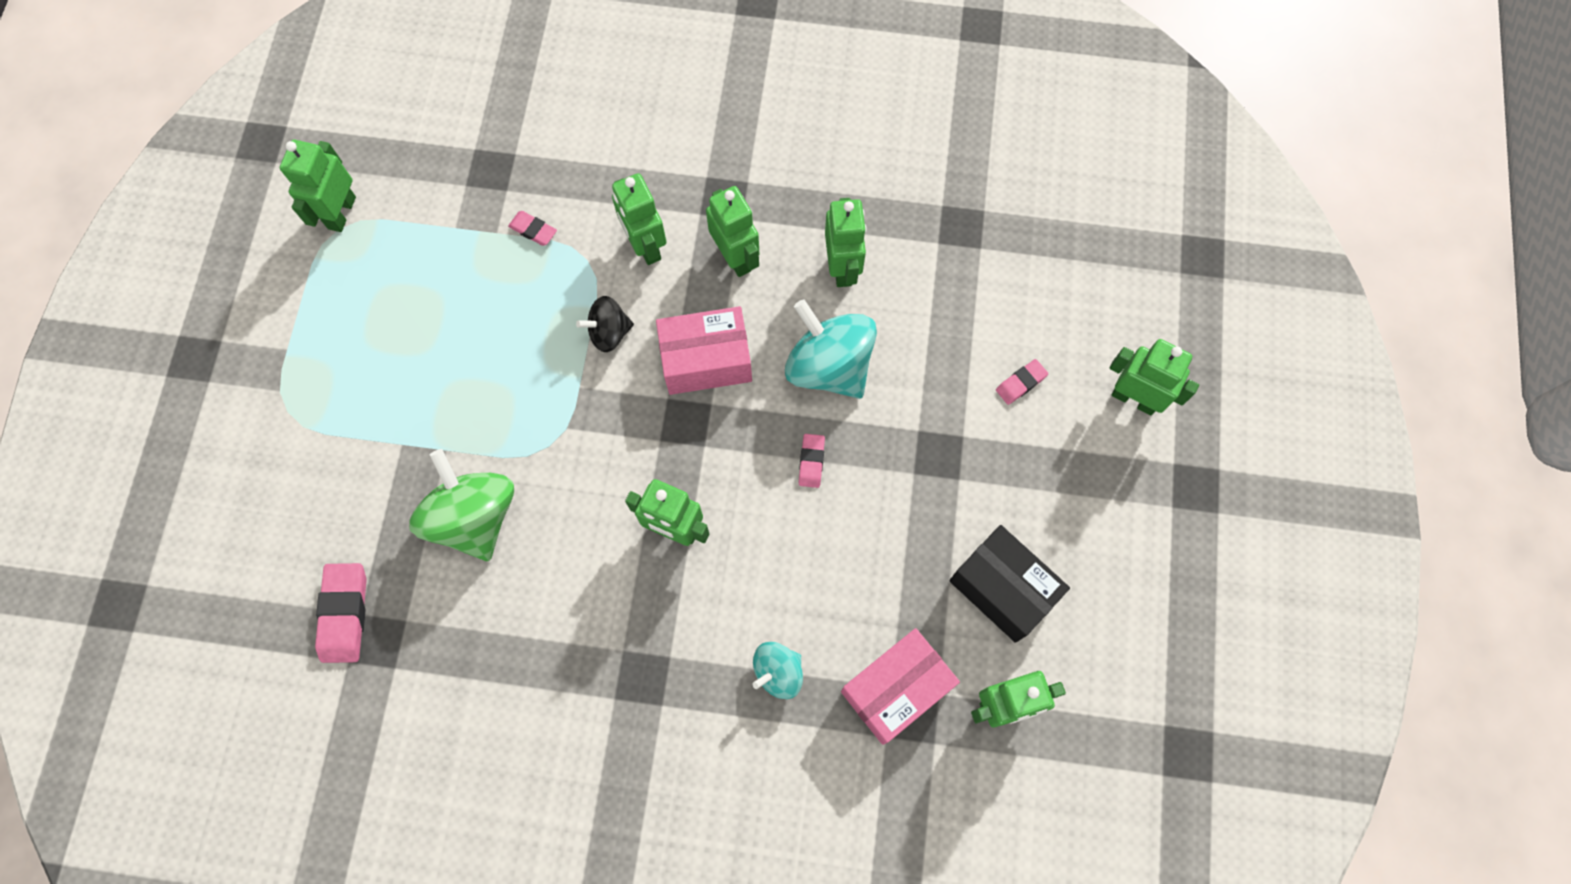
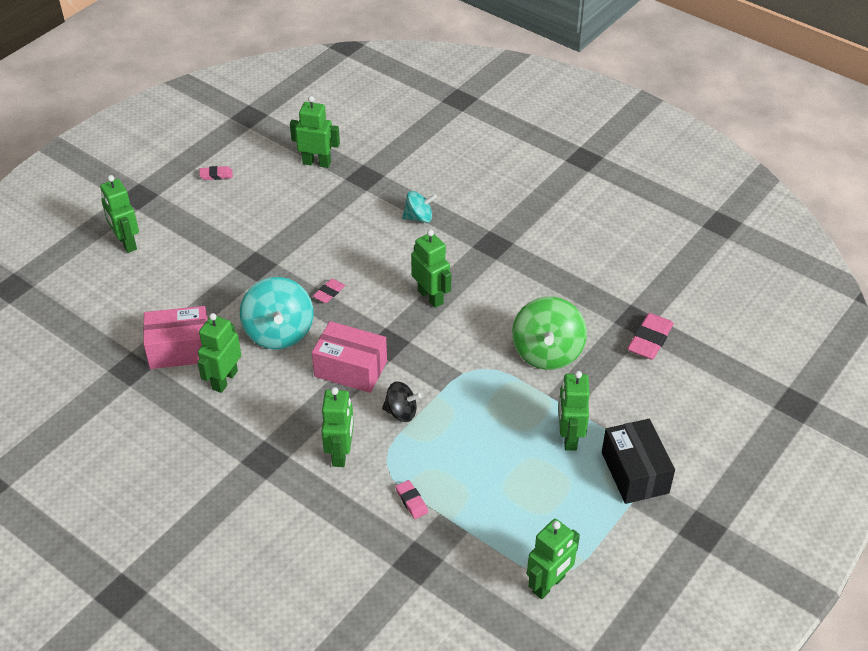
camera: 150 degrees left, 25 degrees down
green robot [706,186,759,277] -> green robot moved to [558,371,590,451]
pink box [841,628,960,745] -> pink box moved to [143,306,208,369]
black box [949,525,1070,643] -> black box moved to [602,419,675,504]
pink eraser [996,359,1048,405] -> pink eraser moved to [200,166,233,180]

